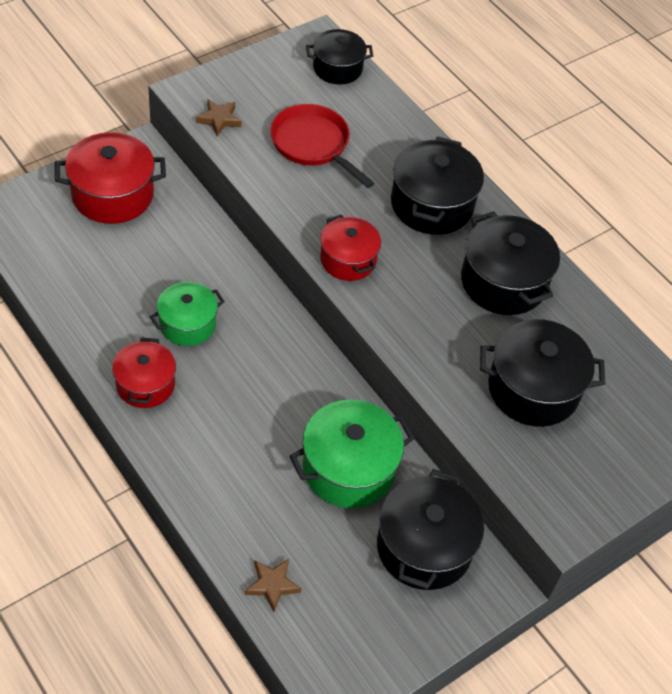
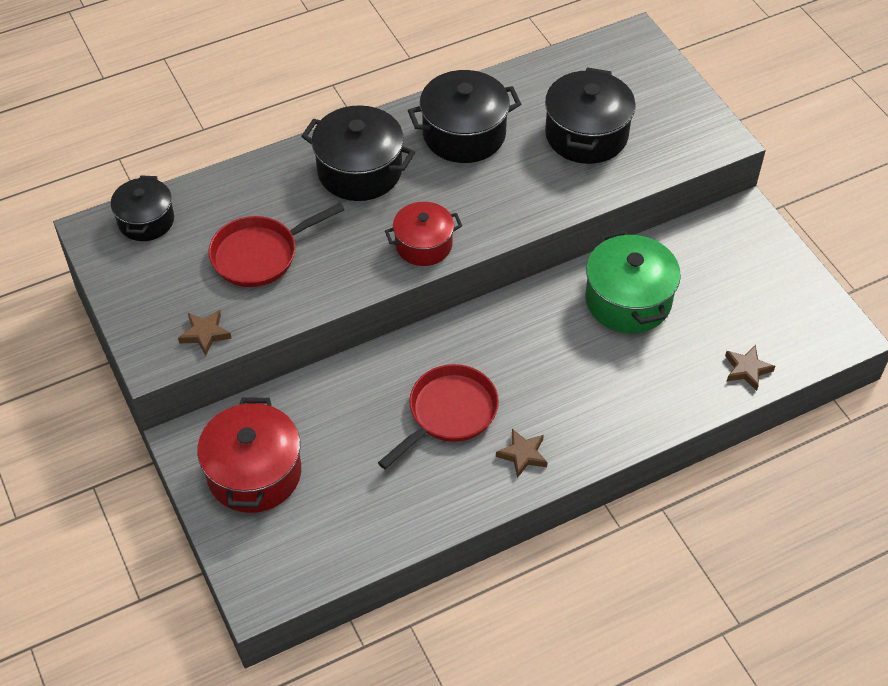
camera: 75 degrees left, 0 degrees up
red pot [112,337,176,408] -> brown star [496,429,548,478]
green pot [150,282,225,346] -> red pan [378,364,499,469]
black pot [377,469,484,590] -> none

